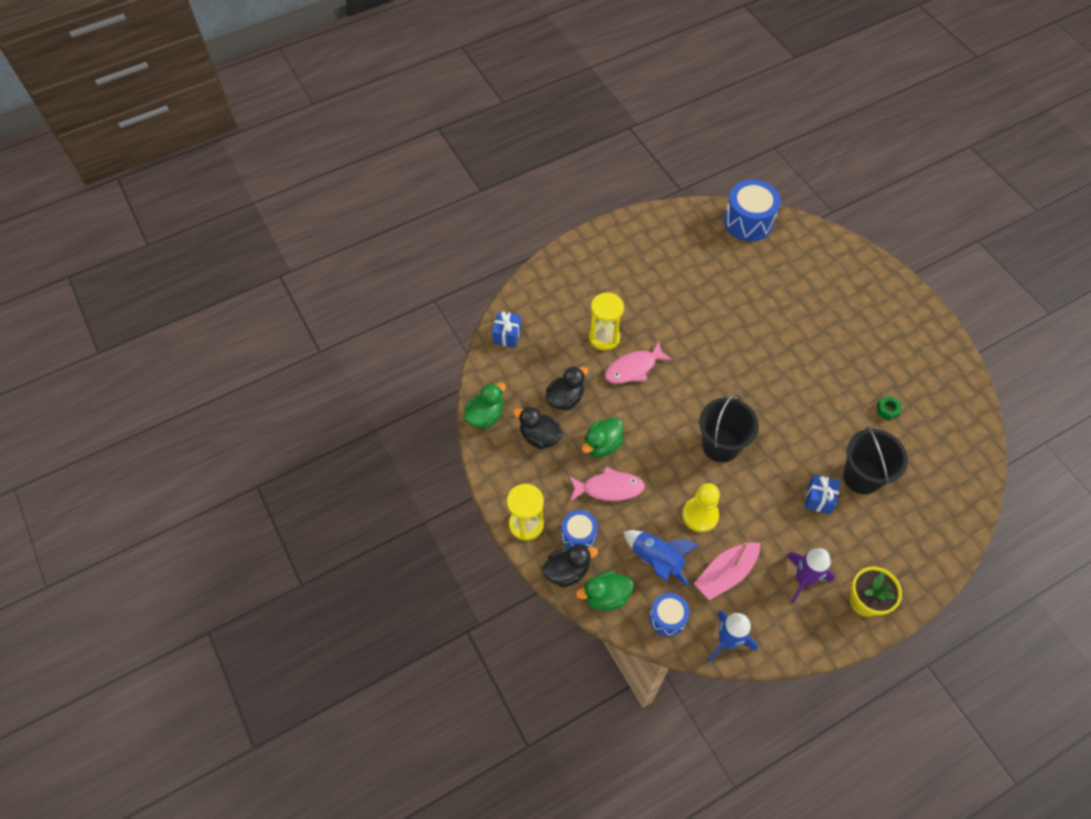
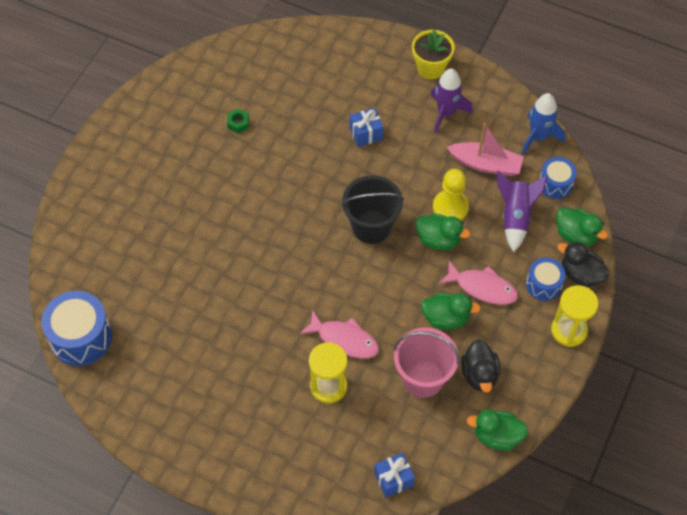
camera: 125 degrees left, 0 degrees up
black duck [545,366,588,410] -> pink bucket [393,327,460,398]
pink fish [569,467,645,502] -> pink fish turned 150 degrees clockwise [439,261,518,305]
blue rocket [624,530,699,586] -> purple rocket [497,171,547,252]
black bucket [843,426,908,494] -> none
none -> green duck [415,214,471,250]

